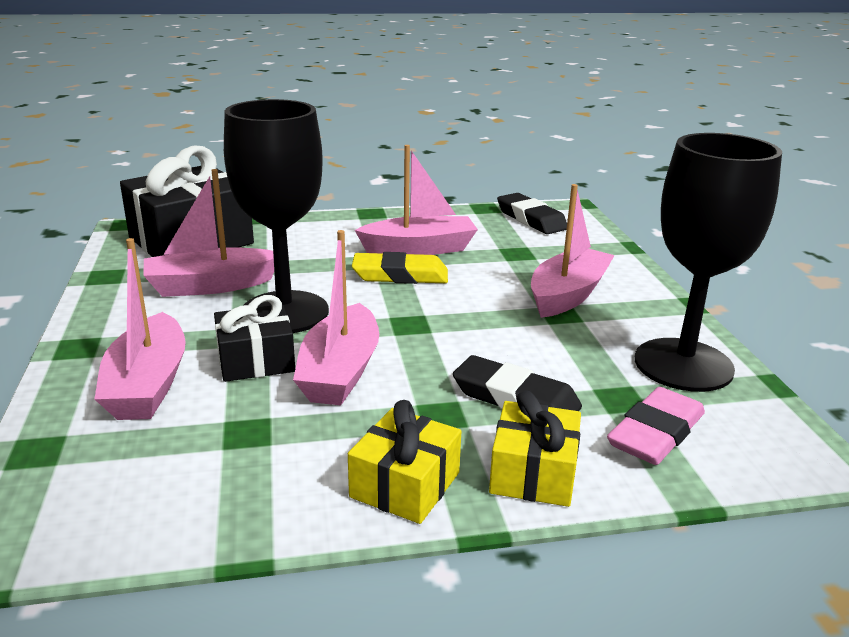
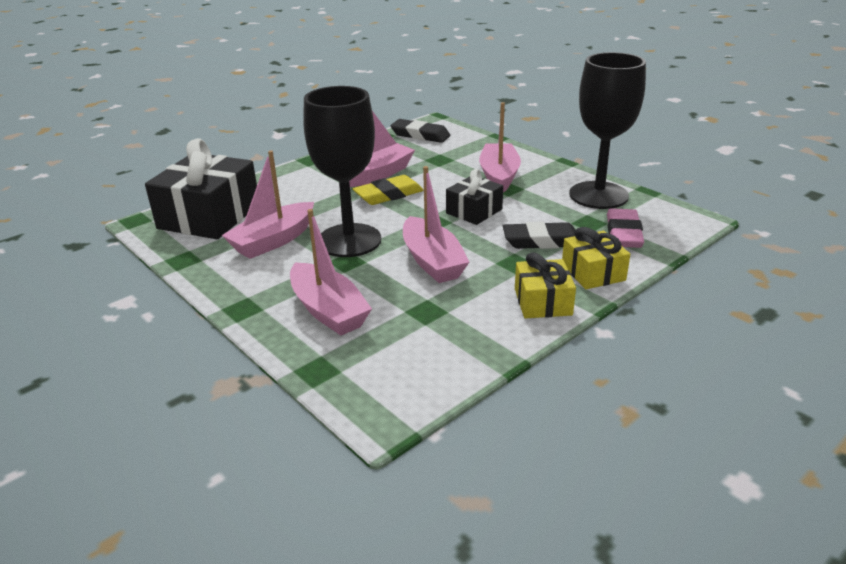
camera: 30 degrees left, 5 degrees up
black gift [214,295,295,382] -> black gift moved to [446,169,503,225]

